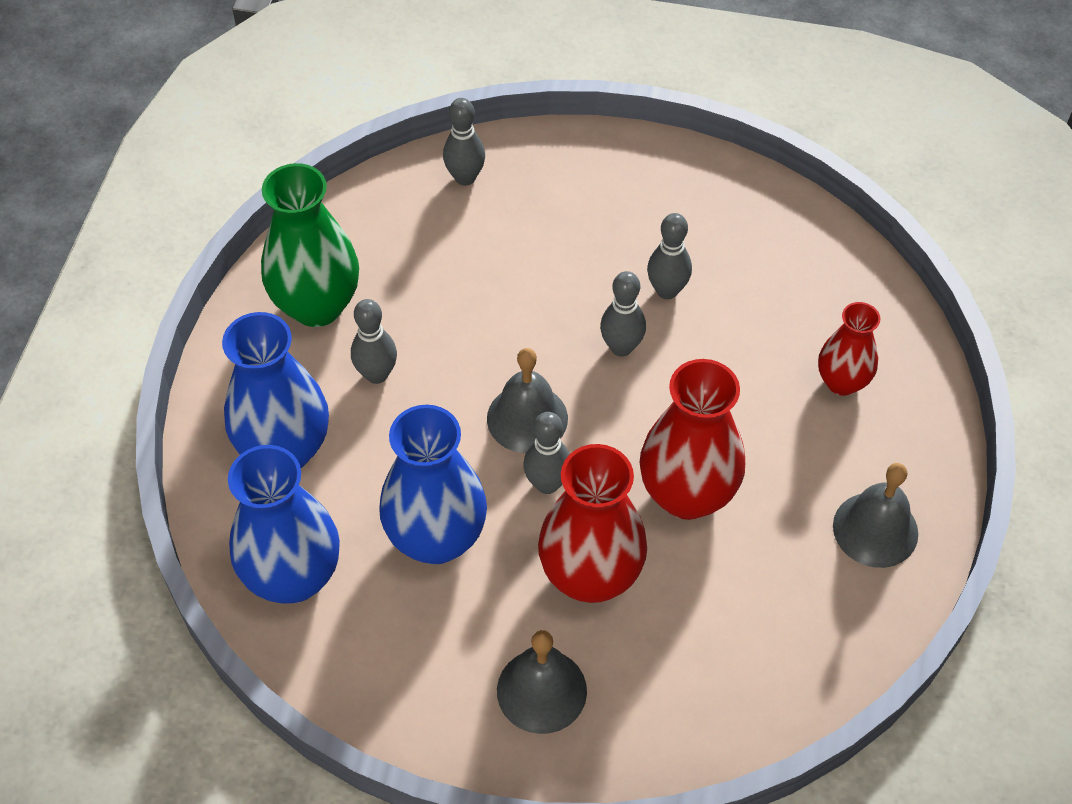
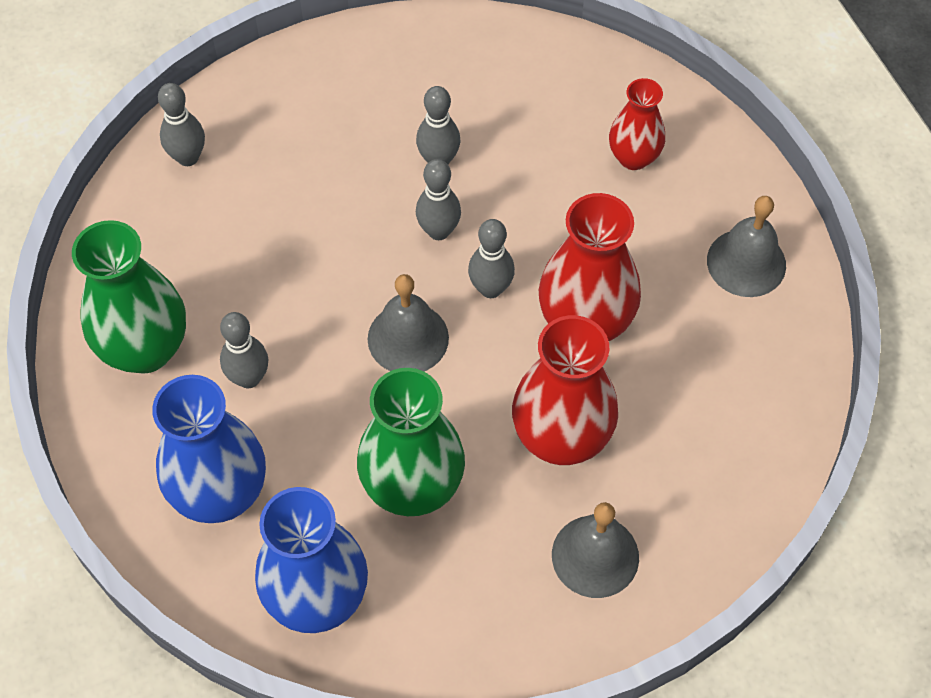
camera: 35 degrees left, 5 degrees up
blue vase [379,405,487,564] -> green vase [357,368,465,516]
grey bowling pin [523,412,570,494] -> grey bowling pin moved to [468,219,515,298]

